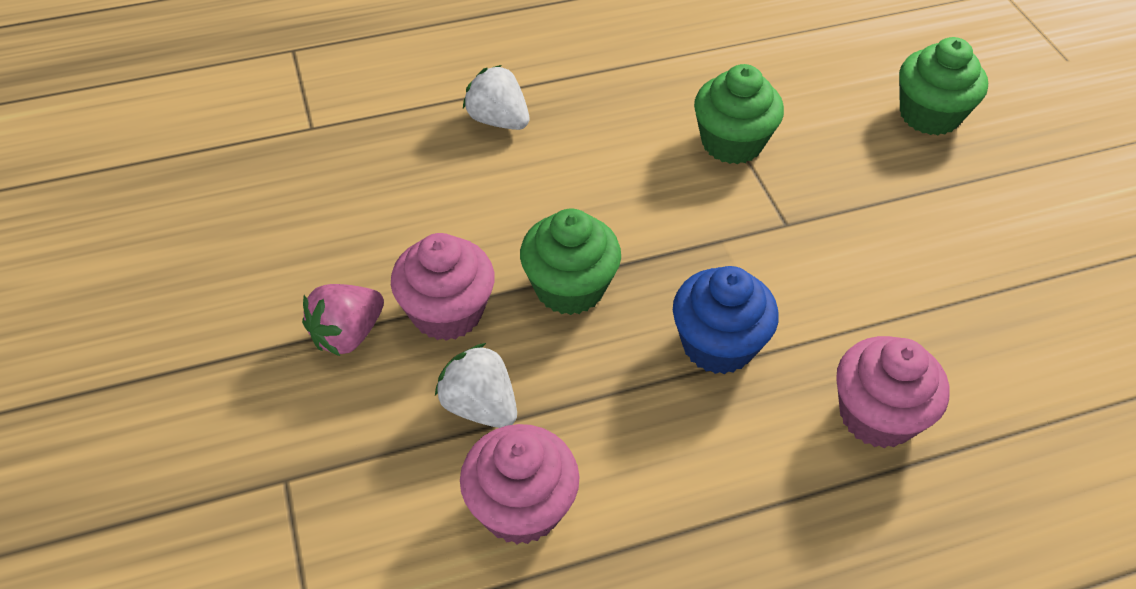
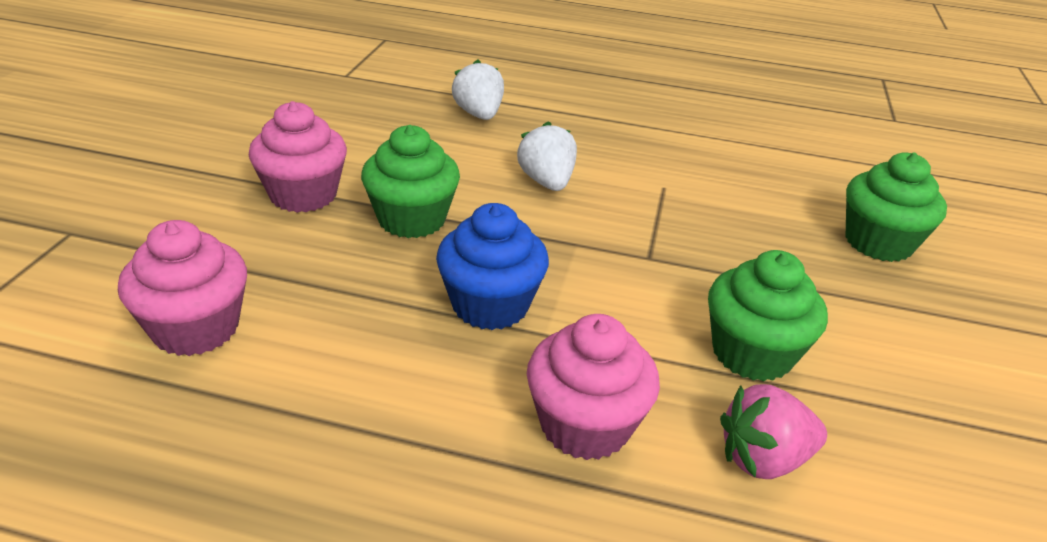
camera: 30 degrees right, 15 degrees down
pink strawberry [302,284,384,356] -> pink strawberry moved to [720,384,827,479]
white strawberry [435,343,517,428] -> white strawberry moved to [517,121,577,191]
green cupcake [694,64,784,164] -> green cupcake moved to [708,250,828,382]

